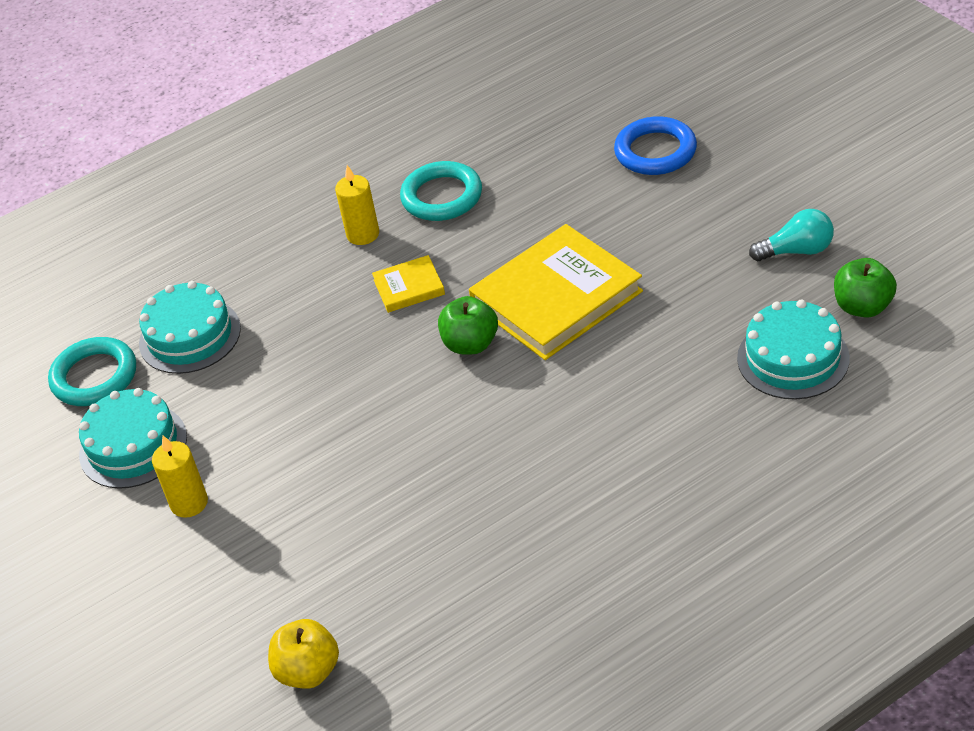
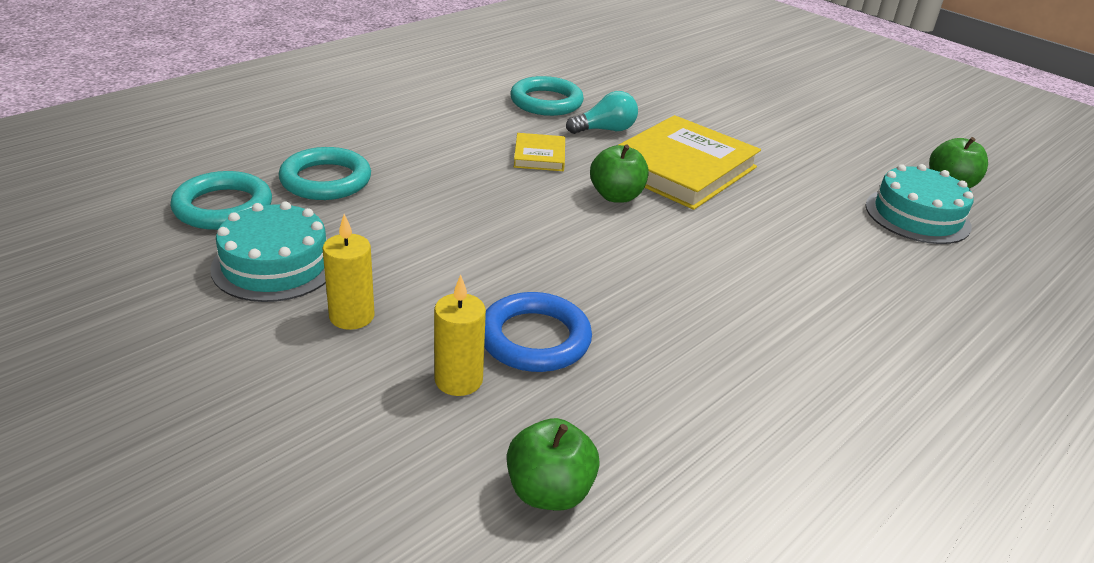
camera: 20 degrees left, 10 degrees down
turquoise cake [139,281,241,374] -> turquoise ring [279,147,371,200]
yellow apple [268,619,339,689] -> green apple [507,418,600,510]
yellow candle [335,165,379,245] -> yellow candle moved to [434,275,486,396]
yellow book [372,255,445,313] -> yellow book turned 60 degrees counterclockwise [514,133,565,171]
blue ring [614,116,697,175] -> blue ring moved to [484,292,592,372]
turquoise light bulb [749,209,834,261] -> turquoise light bulb moved to [566,91,638,134]

